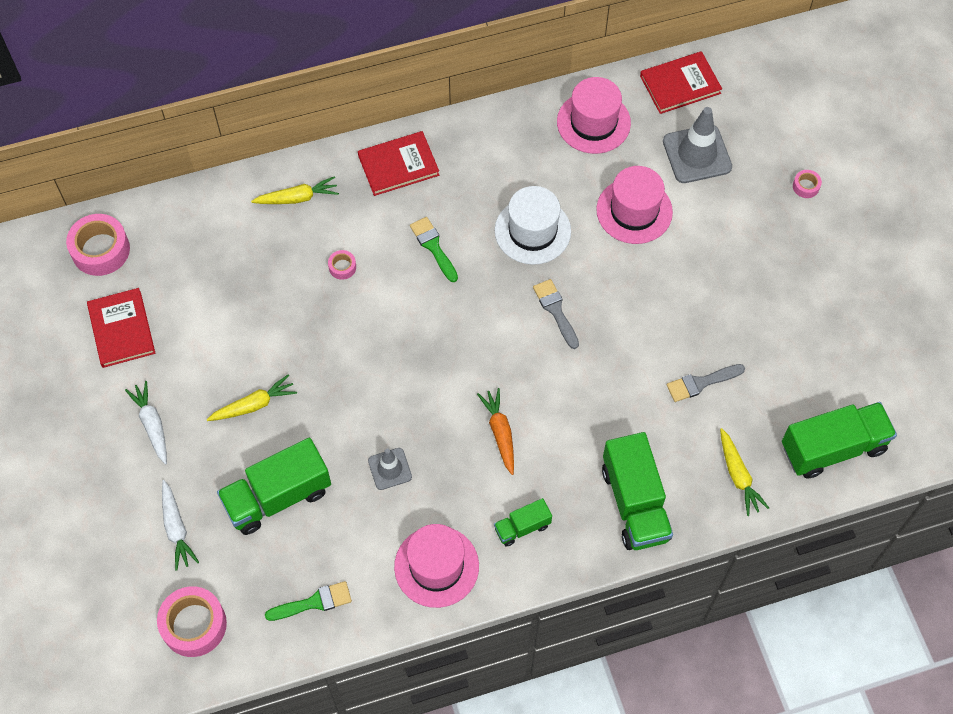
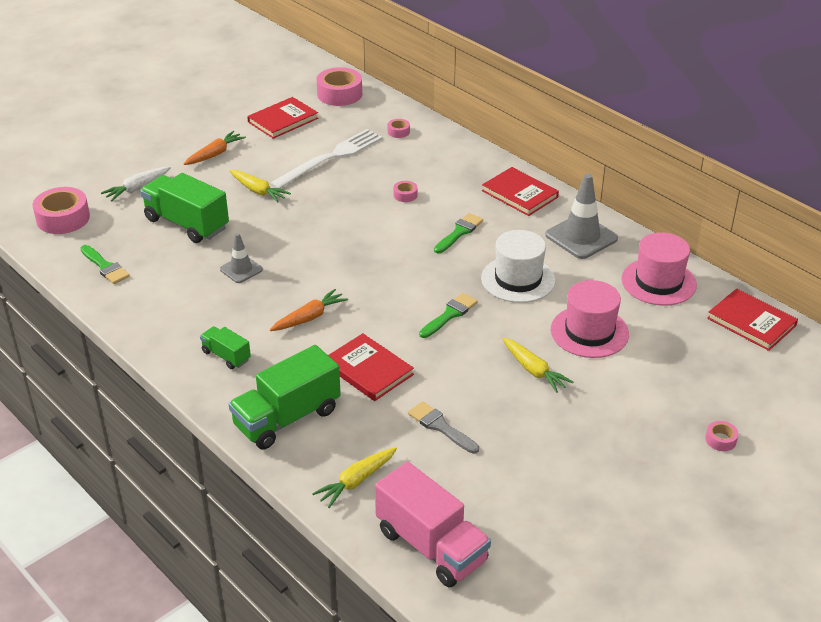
camera: 65 degrees right, 25 degrees down
white carrot [125,381,167,465] -> orange carrot [184,131,246,165]
yellow carrot [251,176,339,204] -> yellow carrot moved to [502,338,573,393]
pink hat [394,524,479,608] -> none
grey brush [533,279,579,349] -> green brush [419,293,478,338]
grey traffic cone [663,107,732,183] -> grey traffic cone moved to [545,174,618,259]
green truck [782,402,897,479] -> pink truck [375,462,491,588]
none -> white fork [269,129,382,188]
none -> red book [328,333,414,401]
none -> pink tape [388,119,410,138]

